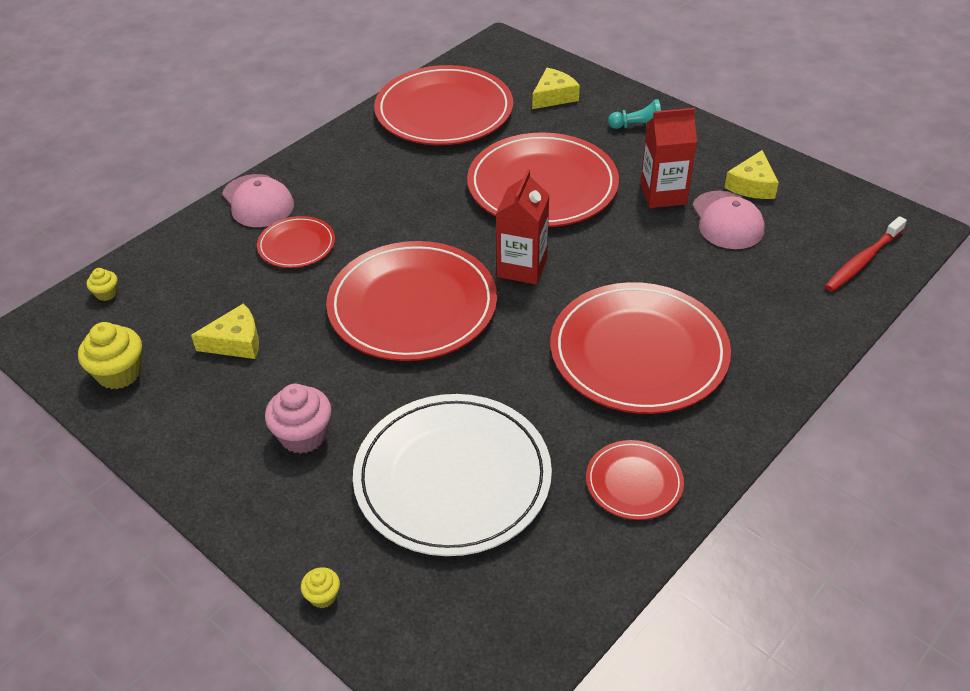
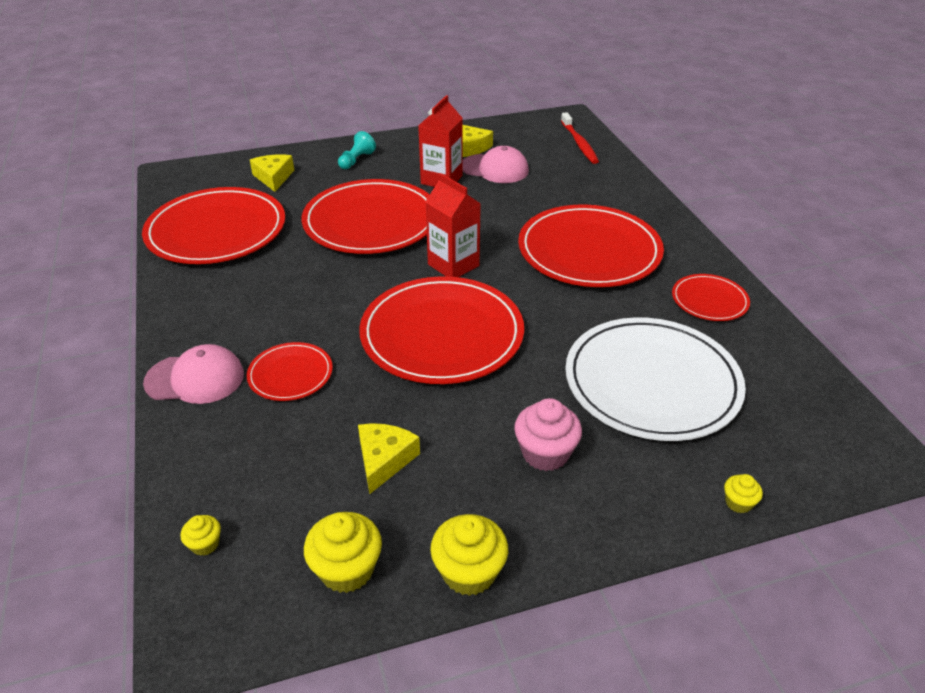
camera: 60 degrees left, 5 degrees down
none -> yellow cupcake [430,514,508,596]

